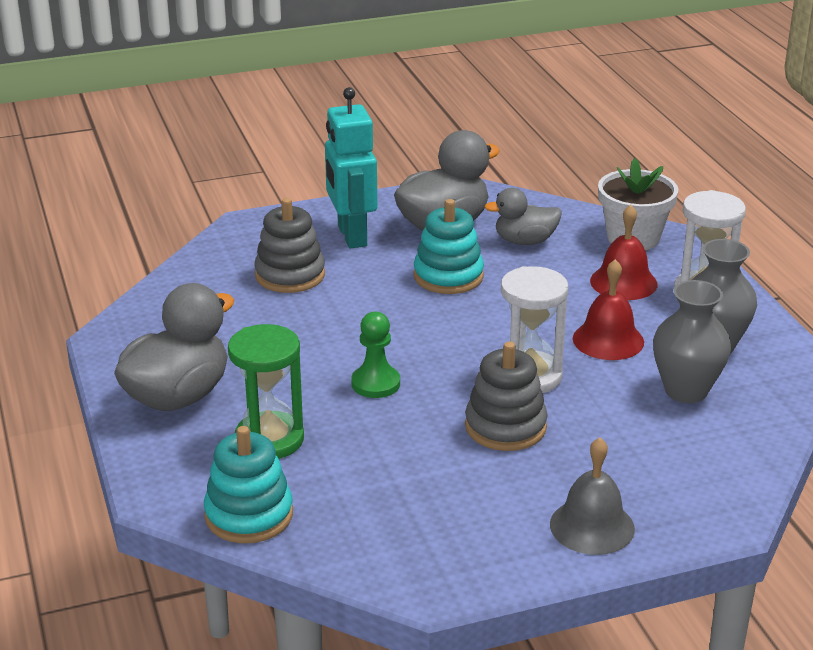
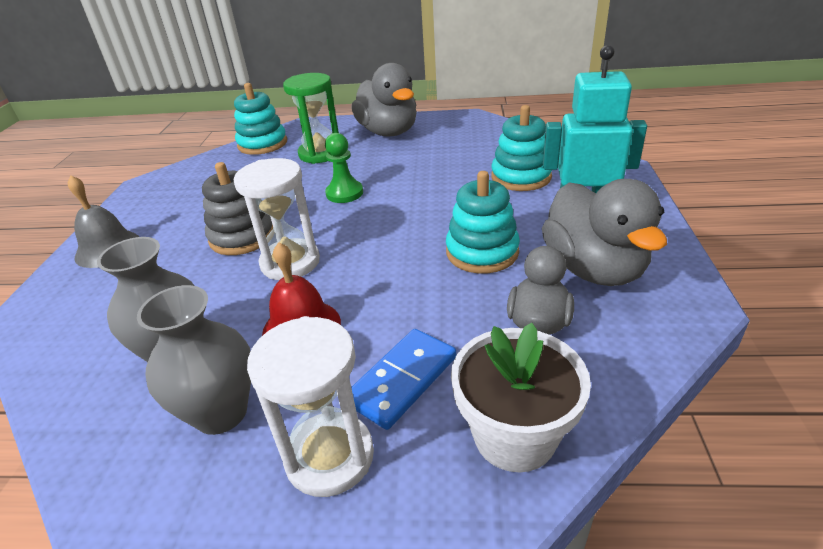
camera: 115 degrees right, 5 degrees up
grey stacking toy [254,198,325,293] -> turquoise stacking toy [491,105,552,191]
red bell [590,205,658,300] -> blue domino [351,329,456,430]

